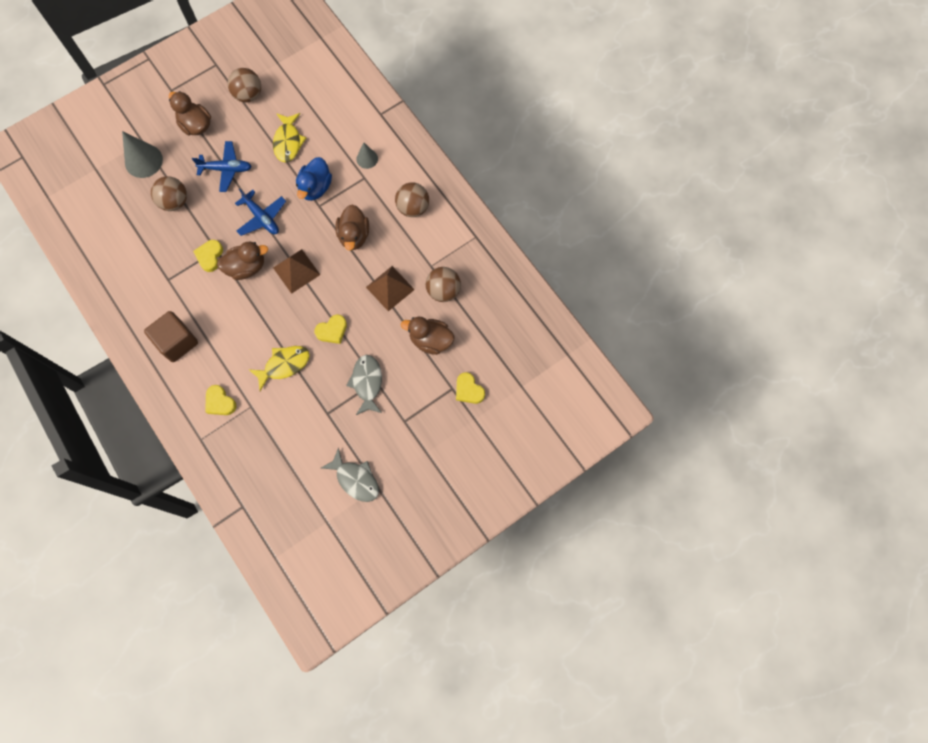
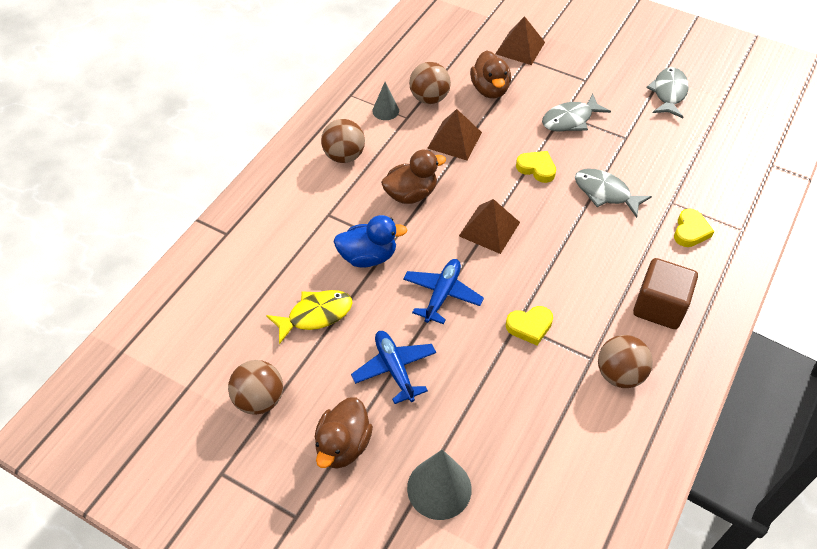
camera: 115 degrees left, 20 degrees down
brown ball [151,176,187,211] -> brown ball moved to [598,335,653,388]
brown duck [217,241,268,280] -> none
yellow fish [248,346,310,391] -> grey fish [575,168,652,218]
grey cone [357,142,378,169] -> grey cone moved to [372,82,399,120]
yellow heart [456,372,485,404] -> brown pyramid [495,16,545,65]

